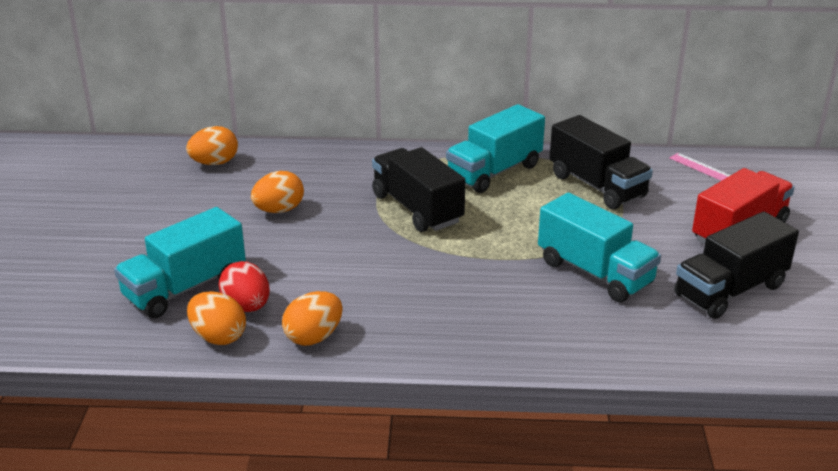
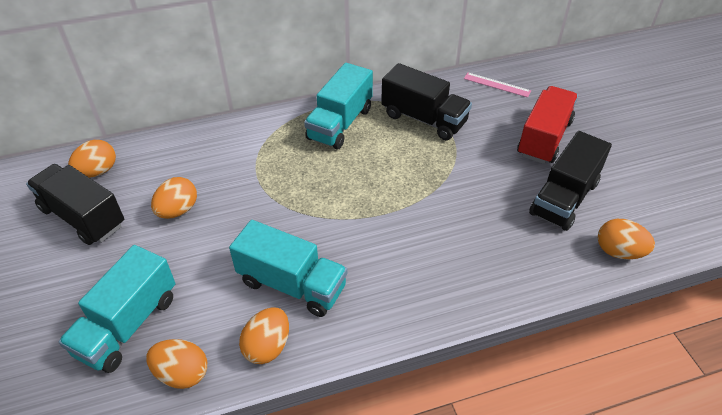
camera: 20 degrees left, 15 degrees up
red egg [219,261,270,312] -> none
black truck [372,147,465,232] -> black truck moved to [26,164,124,245]
turquoise truck [538,193,661,302] -> turquoise truck moved to [229,220,347,317]
none -> orange egg [598,219,655,259]

